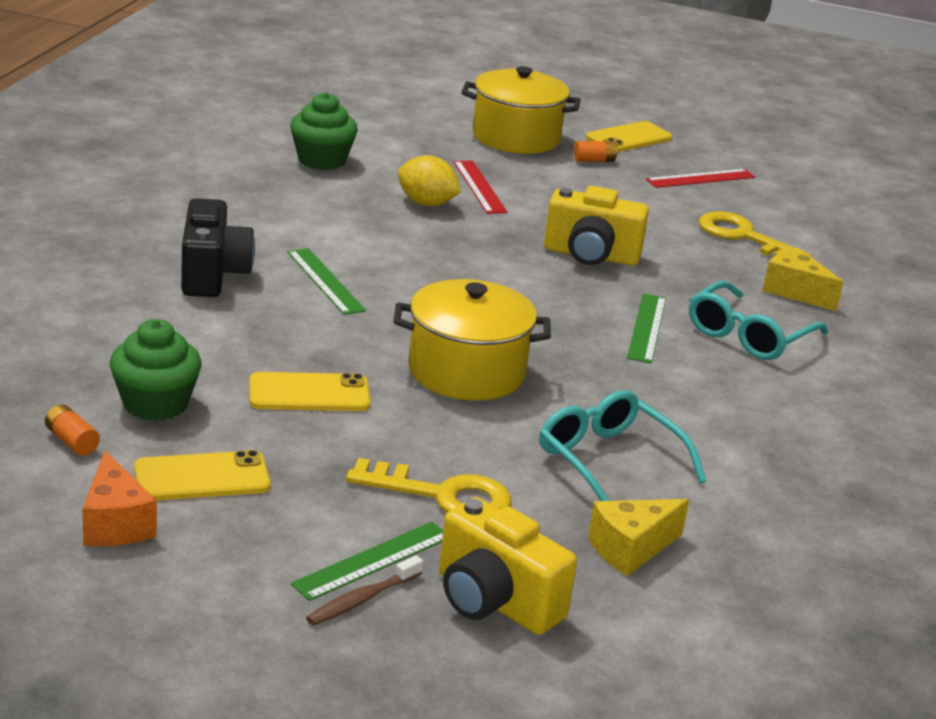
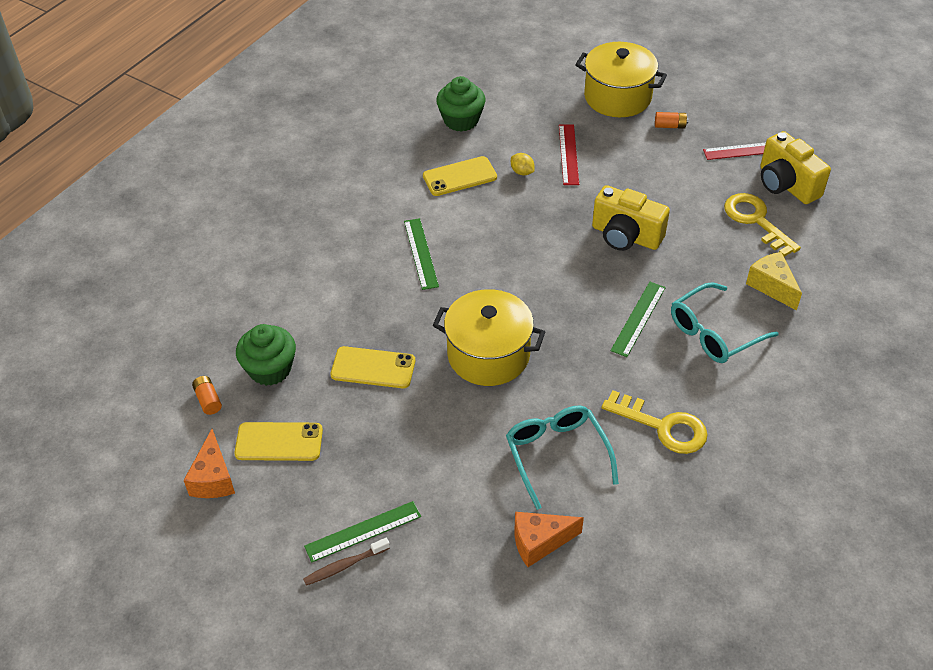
camera: 20 degrees right, 20 degrees up
black camera [181,198,255,297] -> none
yellow key [346,458,511,513] -> yellow key moved to [602,390,708,454]
yellow lemon [398,155,461,206] -> yellow lemon [511,153,534,175], size x0.59
yellow camera [439,497,577,635] -> yellow camera moved to [760,131,831,204]
yellow phone [586,121,672,152] -> yellow phone moved to [423,156,497,196]
yellow cheese [588,499,689,576] -> orange cheese [515,512,584,567]

